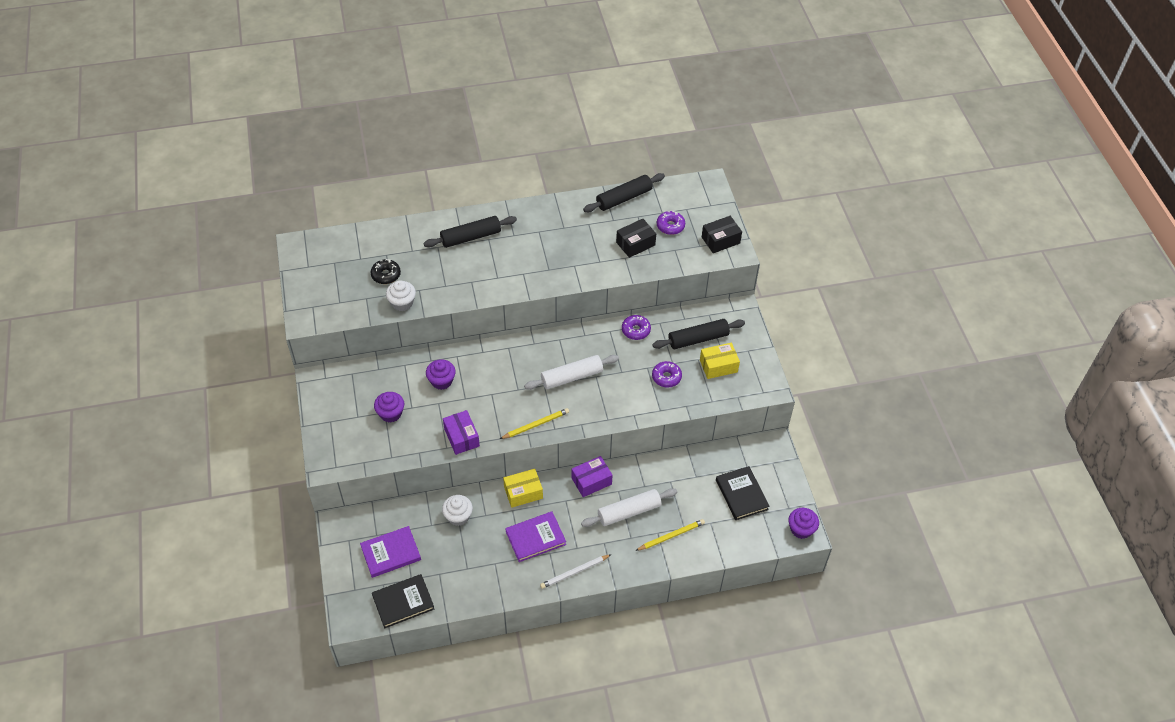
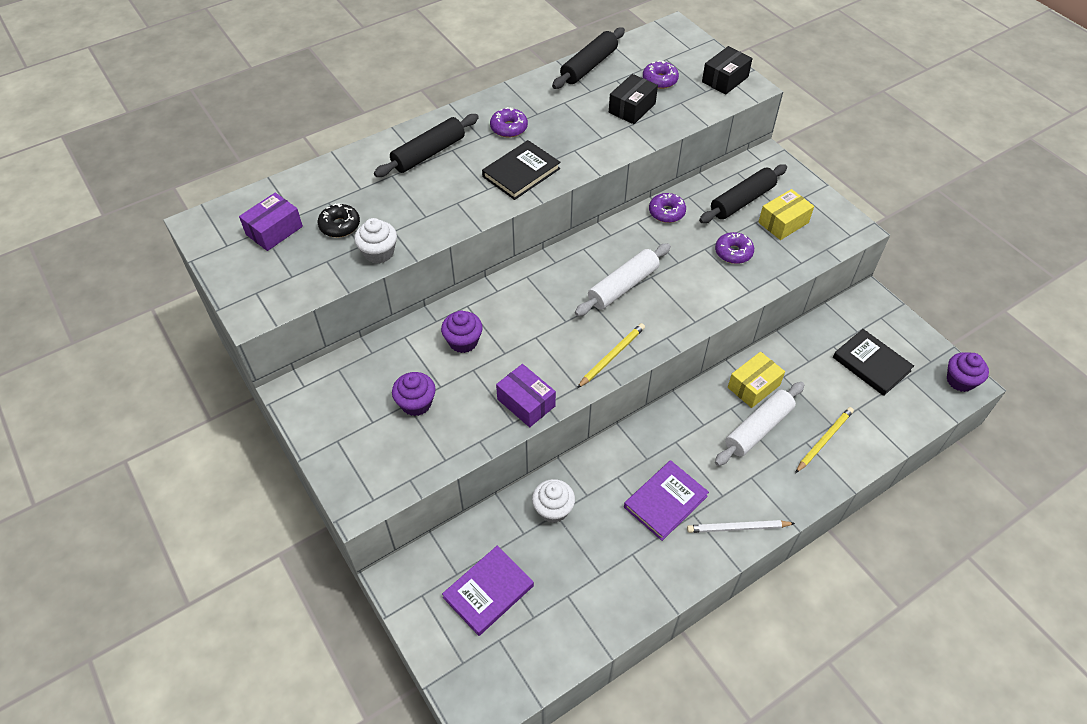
camera: 20 degrees left, 0 degrees up
black book [372,574,434,628] -> black book moved to [482,140,560,200]
yellow box [503,469,543,508] -> yellow box moved to [728,352,785,408]
white pencil [540,554,612,589] -> white pencil turned 45 degrees clockwise [687,520,795,533]
purple box [572,456,613,497] -> purple box moved to [239,193,303,251]
none -> purple donut [490,107,528,138]

